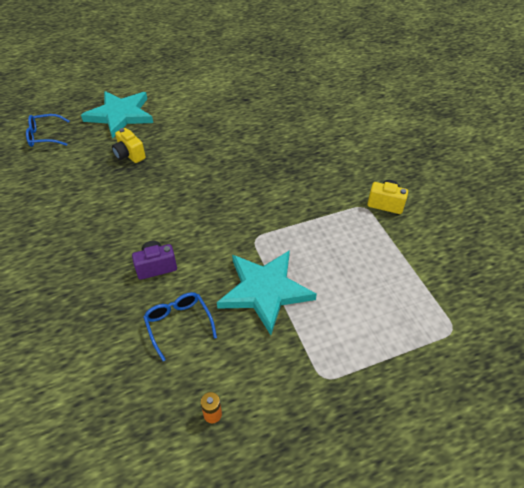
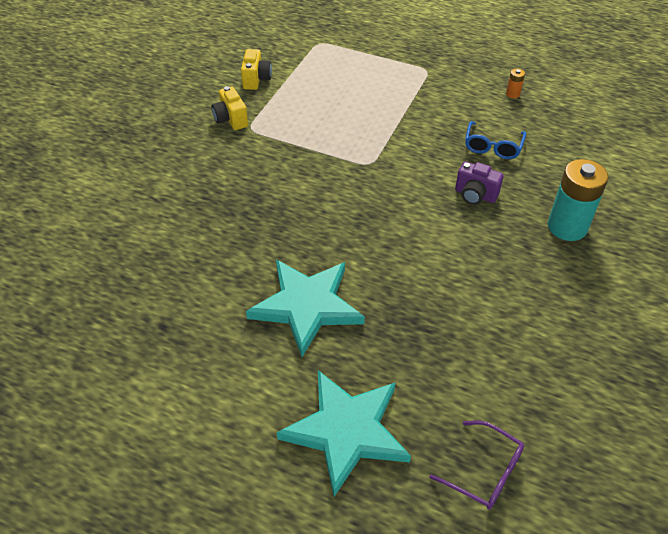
camera: 135 degrees left, 0 degrees up
blue glasses [26,114,69,147] -> purple glasses [429,420,524,509]
yellow camera [112,128,146,163] -> yellow camera moved to [241,49,272,90]
turquoise star [217,250,317,335] -> turquoise star moved to [246,259,365,357]
none -> turquoise battery [548,159,609,241]

